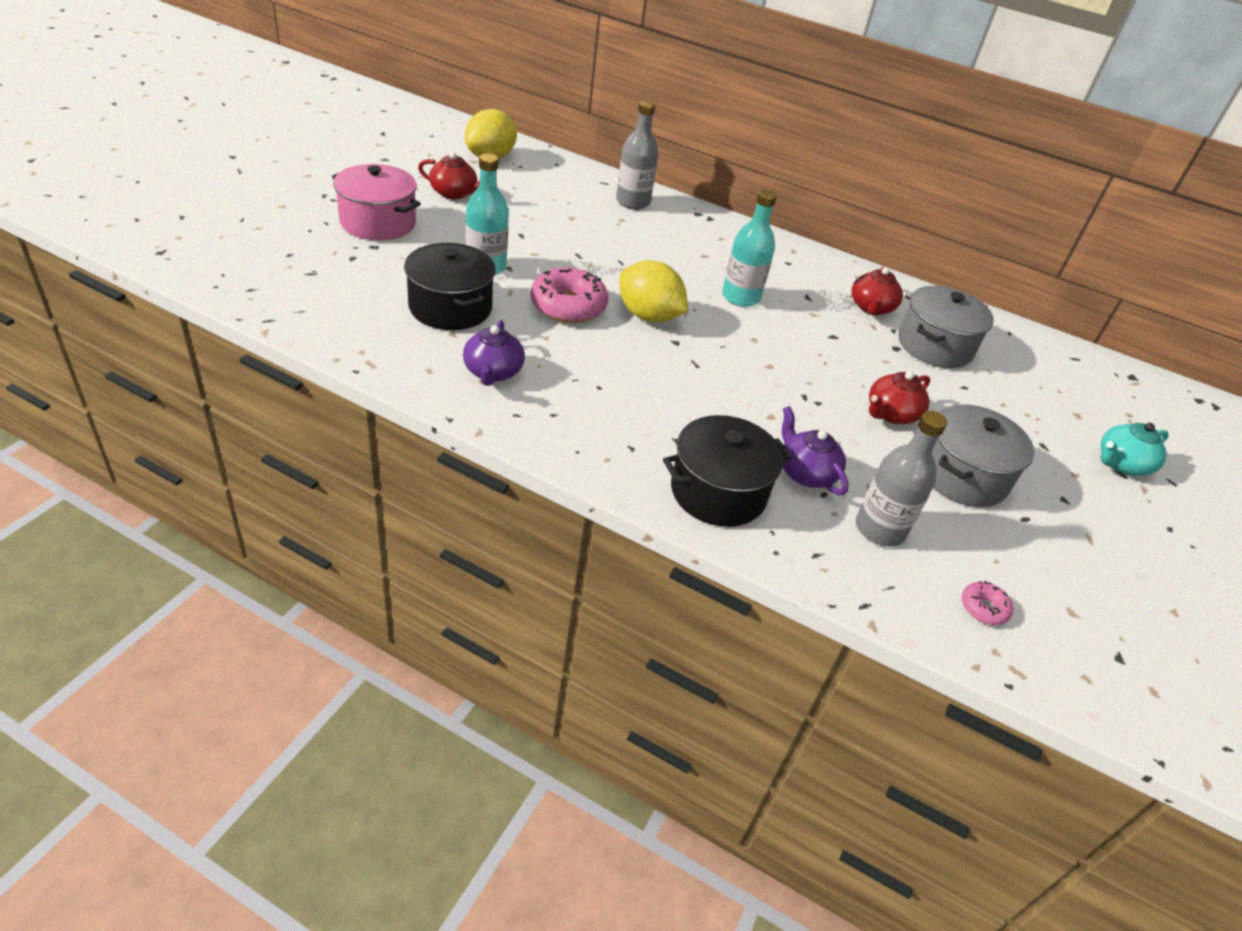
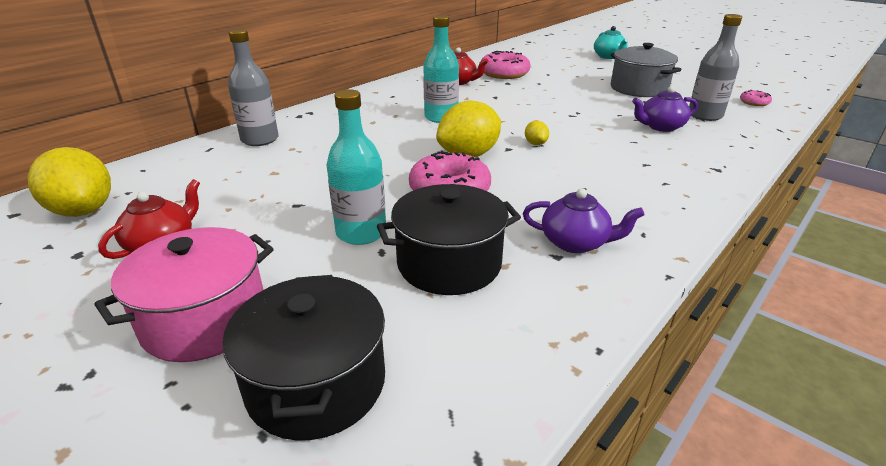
camera: 70 degrees left, 10 degrees down
black pot [663,415,792,527] -> black pot moved to [222,275,385,441]
red teapot [869,371,930,424] -> none
grey pot [898,286,994,368] -> pink donut [481,51,531,79]
none -> yellow lemon [525,121,549,145]

